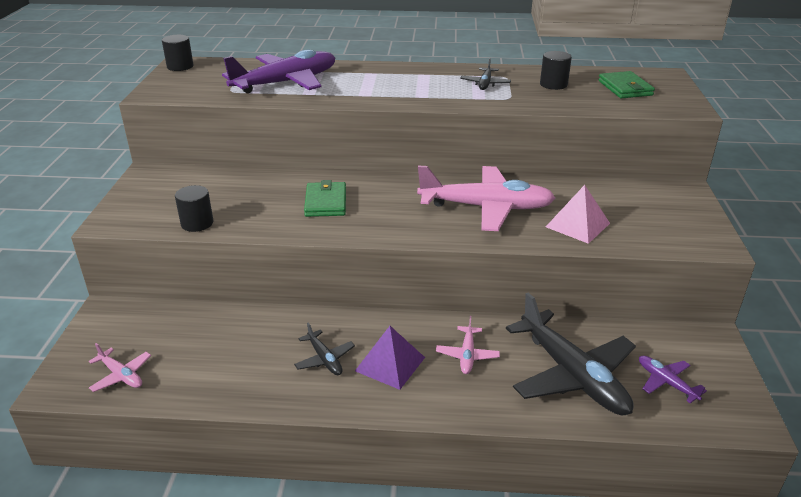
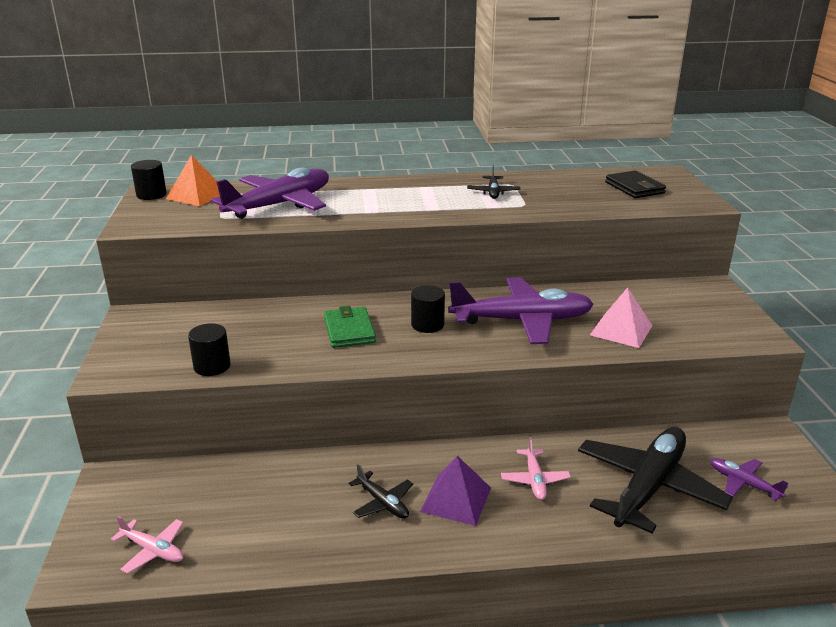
camera: 10 degrees left, 5 degrees down
pink plane [417,166,555,231] -> purple plane [449,277,594,344]
black plane [506,293,636,415] -> black plane turned 105 degrees counterclockwise [578,427,733,534]
black cylinder [540,51,572,90] -> black cylinder moved to [411,285,445,333]
green wallet [598,71,655,98] -> black wallet [605,171,666,198]
none -> orange pyramid [166,155,220,206]

